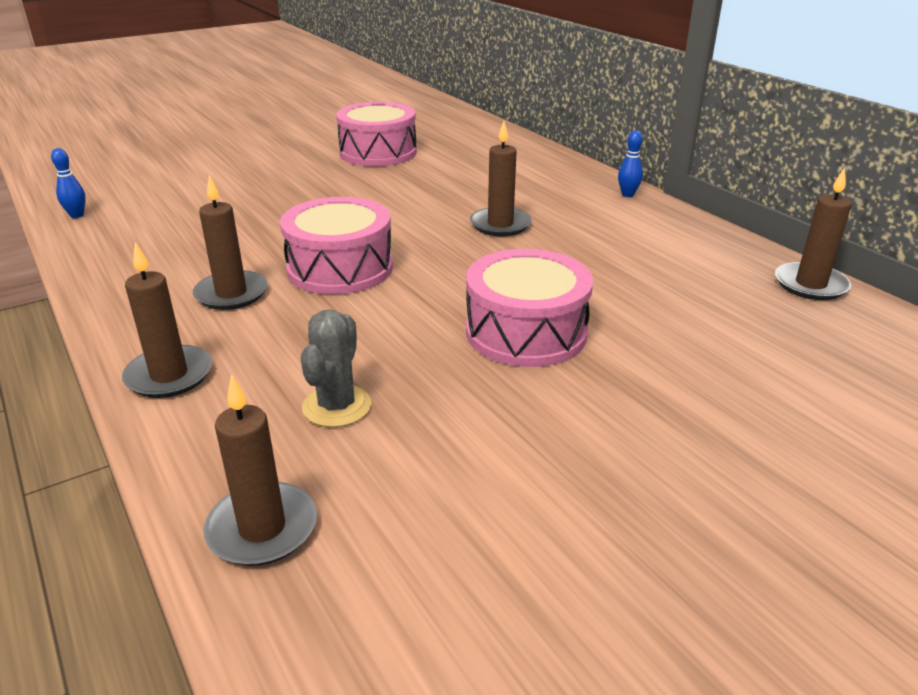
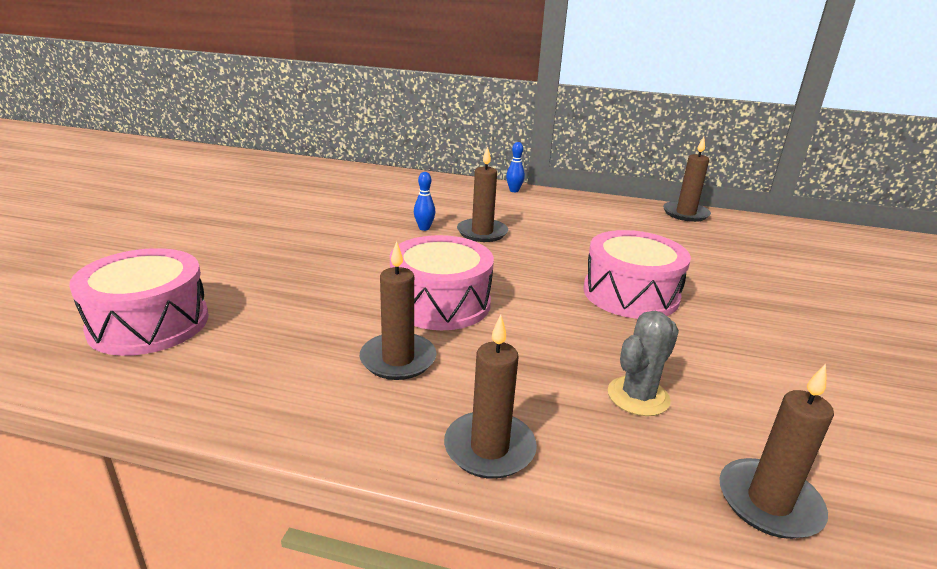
camera: 45 degrees left, 5 degrees down
blue bowling pin [51,148,86,218] -> blue bowling pin moved to [414,172,435,231]
grey cactus [301,310,371,427] -> grey cactus turned 75 degrees clockwise [608,311,679,416]
pink drum [336,102,417,167] -> pink drum moved to [69,248,209,356]

